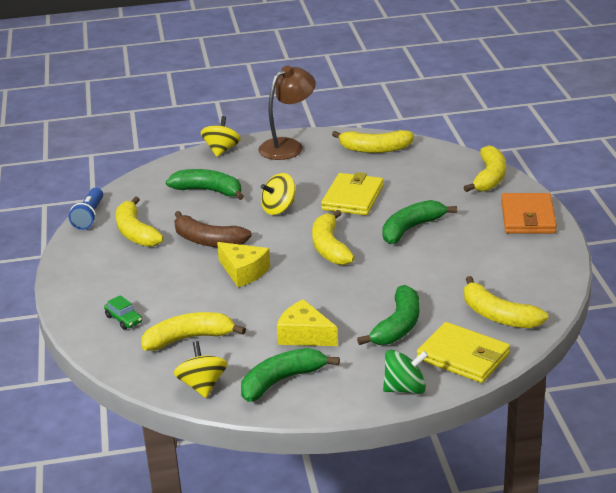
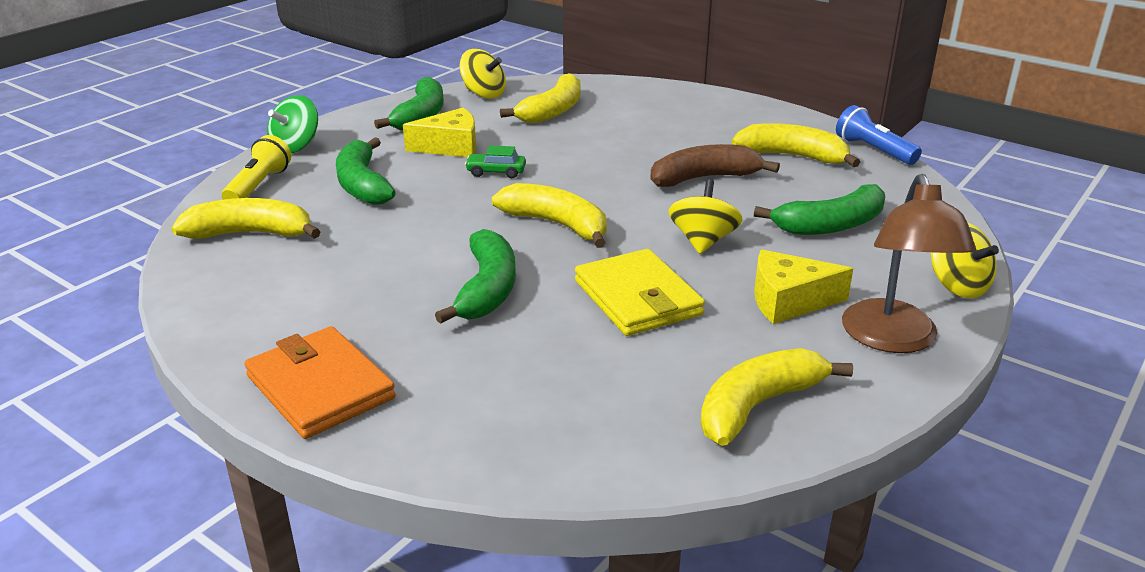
camera: 135 degrees right, 0 degrees up
green car [104,295,142,330] -> green car moved to [465,145,526,178]
yellow cheese [217,242,270,287] -> yellow cheese moved to [755,250,853,324]
yellow wallet [417,322,510,383] -> yellow flashlight [222,135,291,200]
yellow banana [463,145,506,192] -> none

